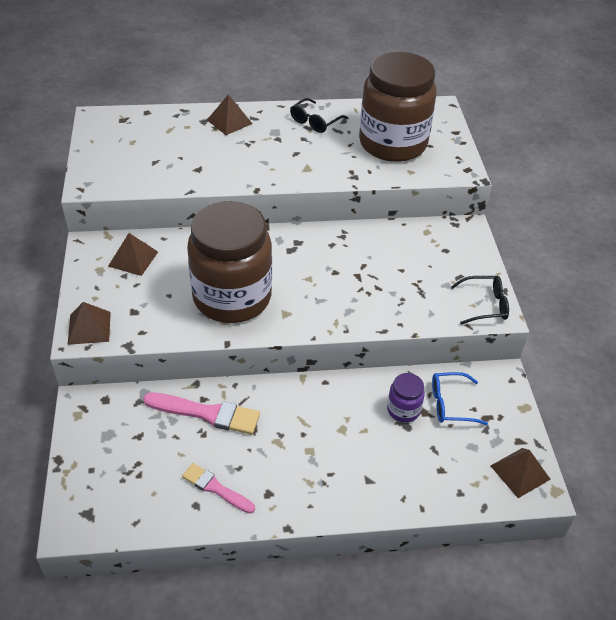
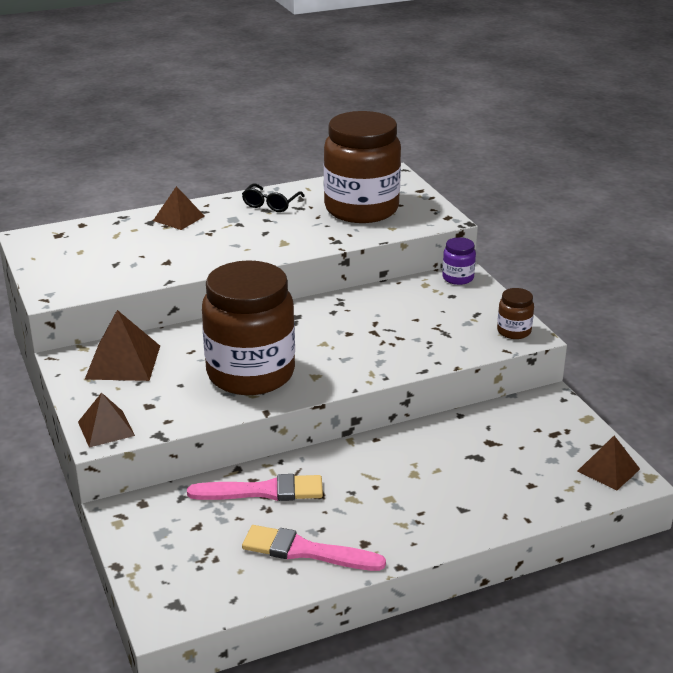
camera: 15 degrees left, 15 degrees down
brown pyramid [108,233,158,276] -> brown pyramid [85,310,160,381], size x1.50
pink brush [182,463,255,513] -> pink brush [242,525,386,571], size x1.54
purple jar [387,373,425,423] -> purple jar moved to [442,237,476,285]
blue glasses [432,372,488,425] -> none
black glasses [451,276,509,325] -> brown jar [497,288,534,339]

